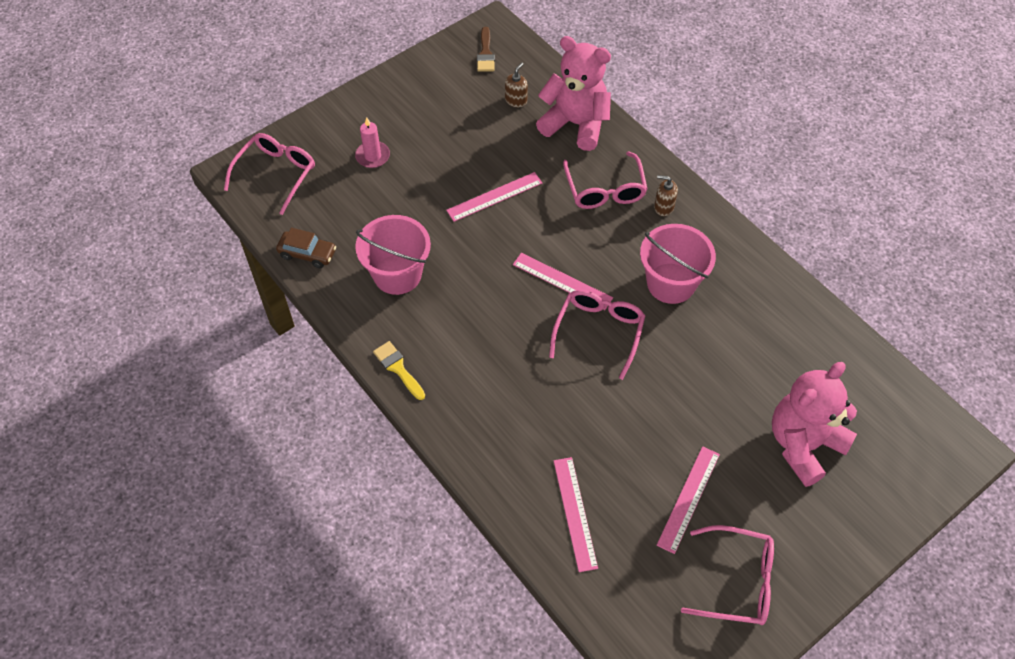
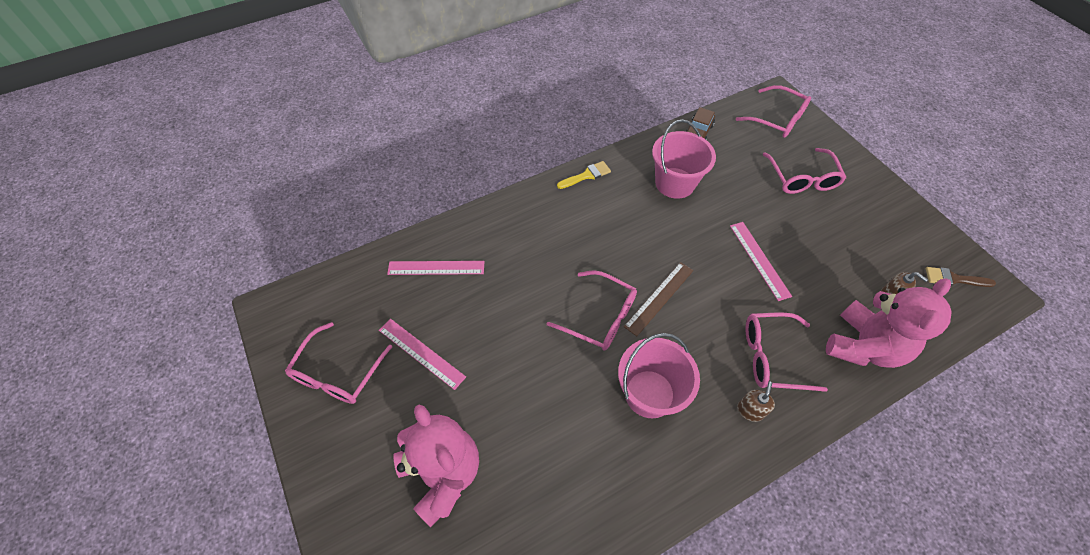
camera: 100 degrees right, 0 degrees up
pink candle [355,117,390,168] -> pink glasses [763,148,846,194]
pink ruler [513,253,613,310] -> brown ruler [624,262,693,336]

